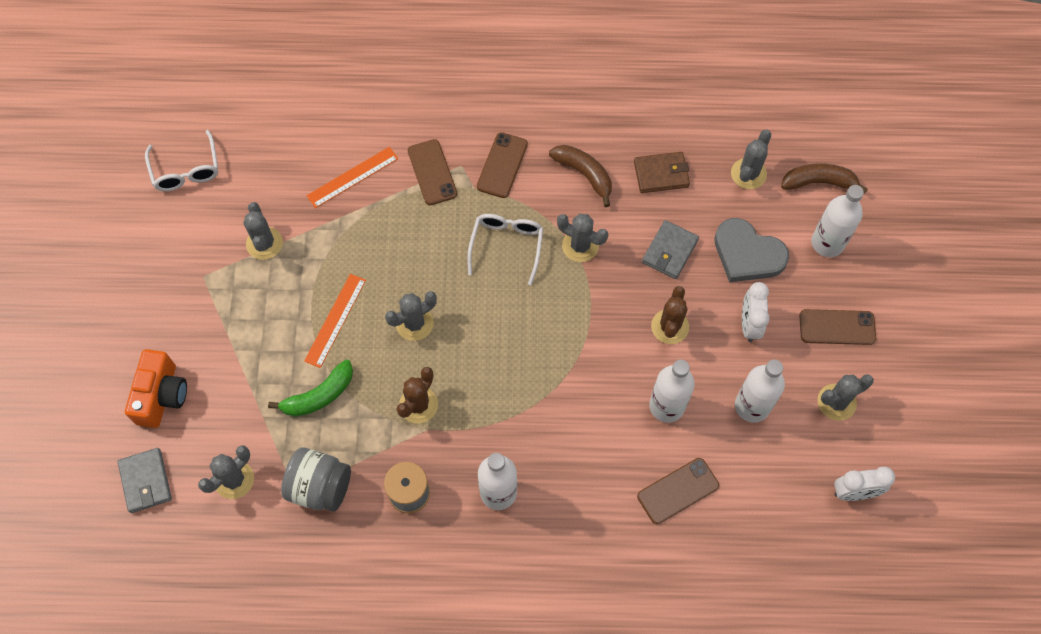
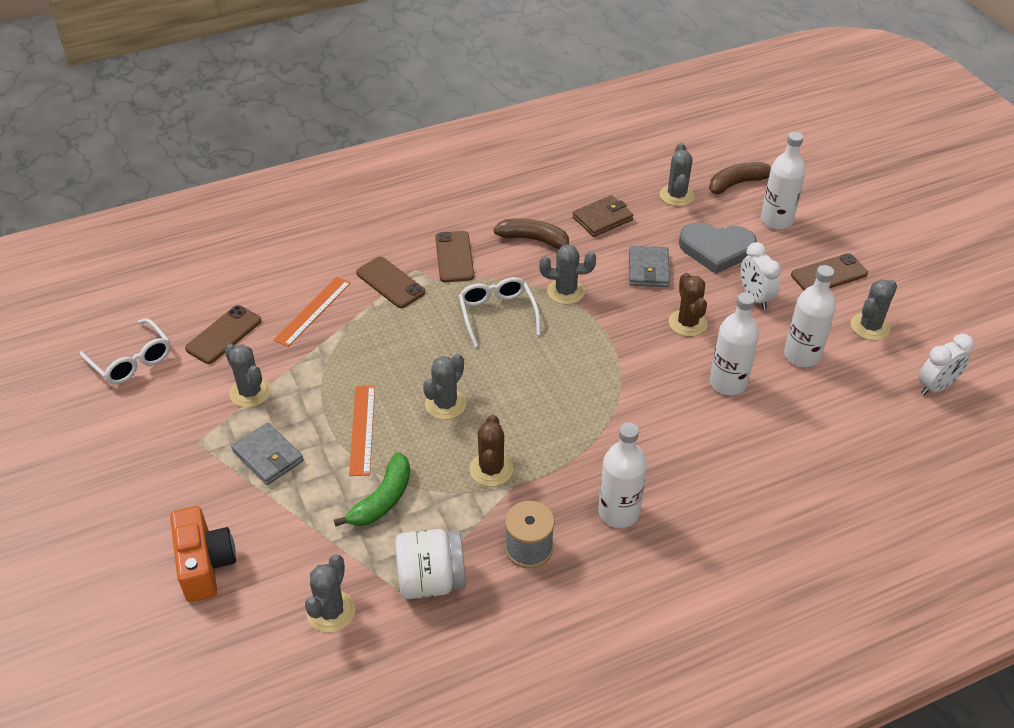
camera: 25 degrees left, 20 degrees down
grey wallet [118,448,172,513] -> grey wallet moved to [231,423,304,485]
grey jar [281,447,351,512] -> white jar [395,529,466,599]
brown phone [637,458,719,524] -> brown phone moved to [185,305,262,364]

